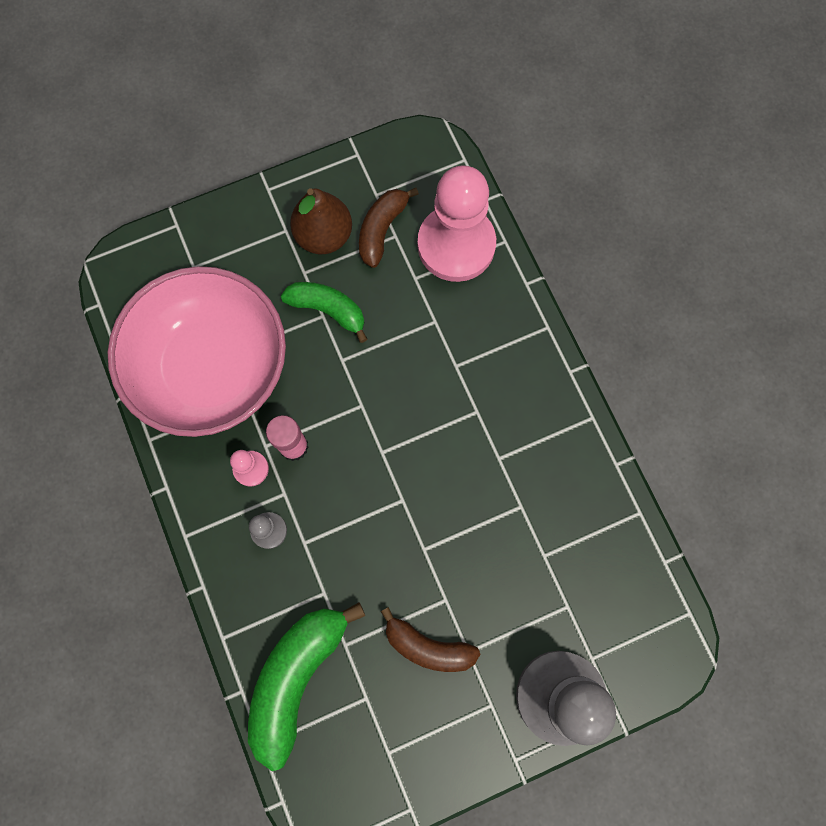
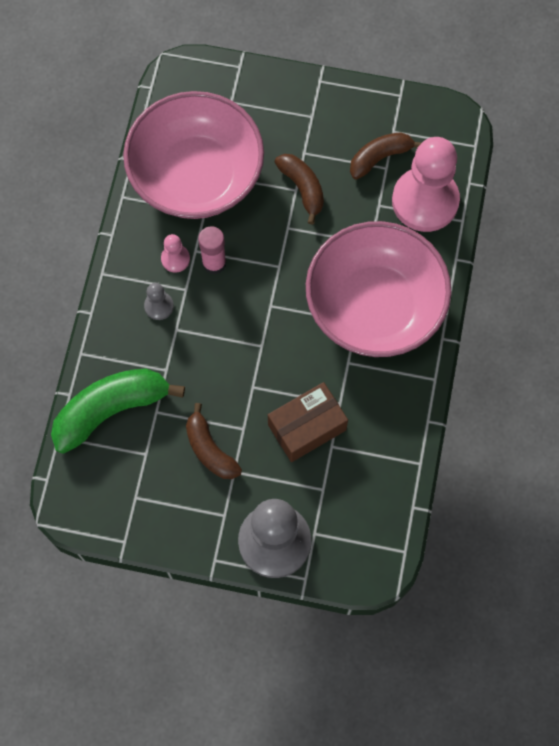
camera: 35 degrees right, 5 degrees down
green banana [281,282,367,343] -> brown banana [275,154,324,225]
brown pear [290,188,352,254] -> none
none -> brown box [268,382,348,462]
none -> pink bowl [306,221,452,357]

